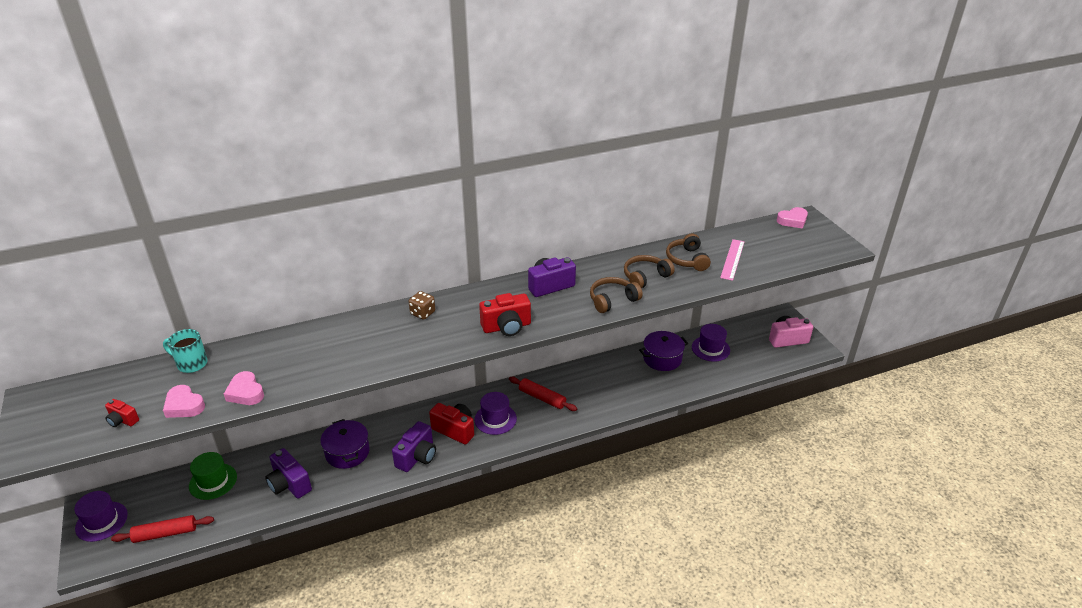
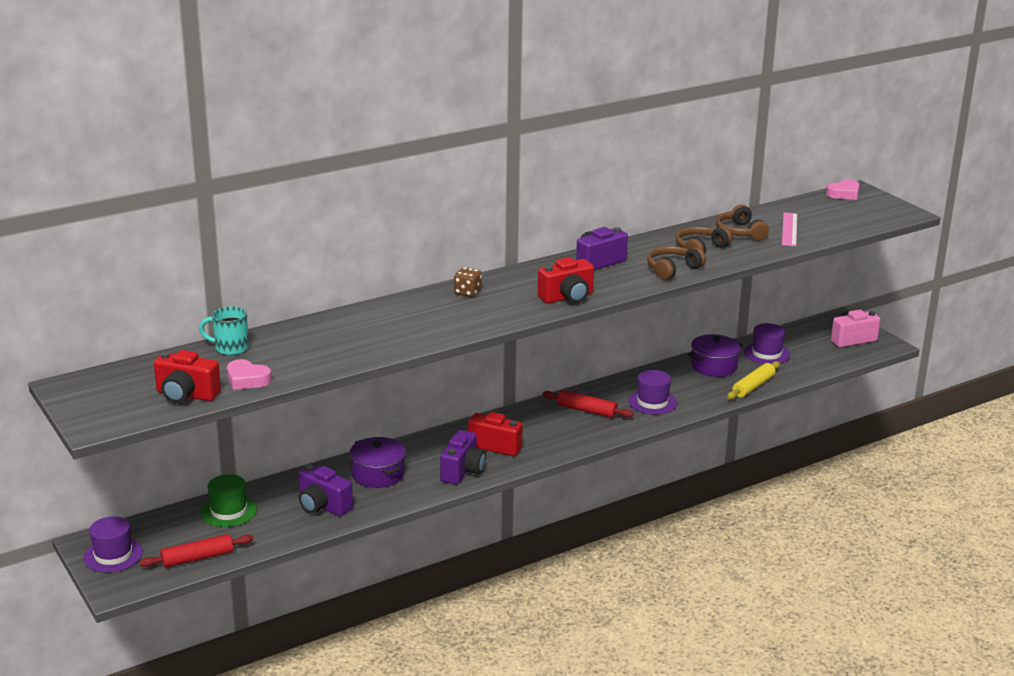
camera: 10 degrees left, 10 degrees down
red camera [105,399,139,427] -> red camera [154,350,221,403], size x1.83
pink heart [224,371,264,405] -> none
purple hat [474,392,517,435] -> purple hat moved to [628,370,677,415]
none -> yellow rolling pin [727,361,780,399]

